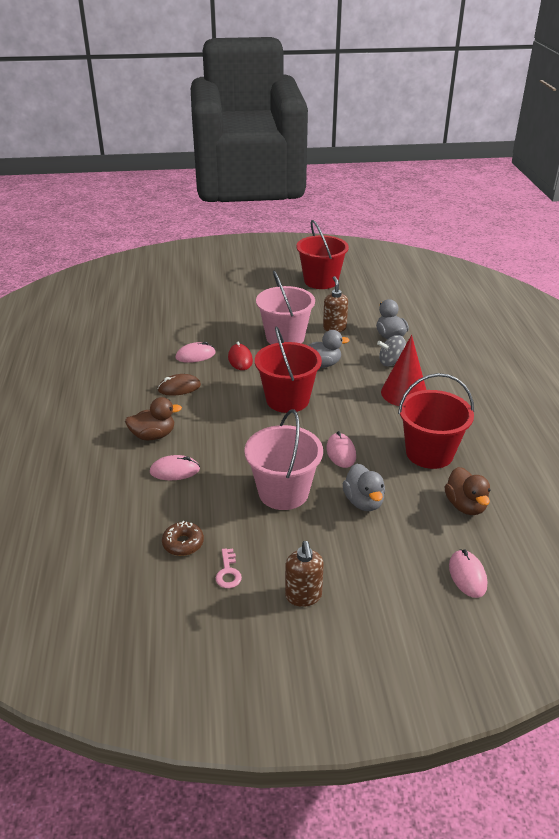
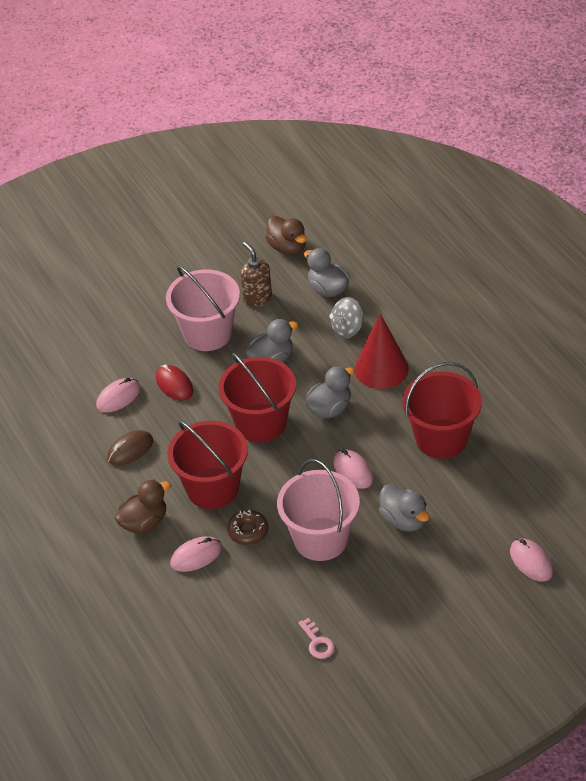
camera: 20 degrees left, 10 degrees up
brown donut [162,521,204,556] -> brown donut moved to [227,510,268,545]
brown soap dispenser [285,541,324,607] -> none
red bucket [296,220,349,289] -> red bucket moved to [167,420,248,509]
brown duck [445,467,490,515] -> brown duck moved to [265,216,307,255]
none -> grey duck [305,366,355,418]

